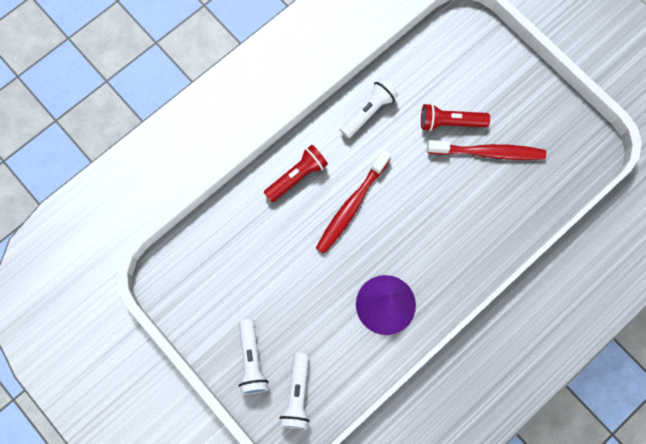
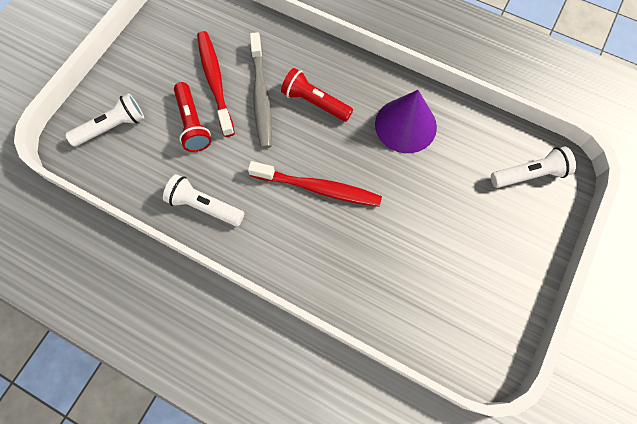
camera: 110 degrees left, 5 degrees down
white flashlight [239,319,269,394] -> white flashlight moved to [65,93,144,147]
red flashlight [264,145,328,202] -> red flashlight moved to [281,68,353,122]
none -> grey toothbrush [250,32,272,148]

